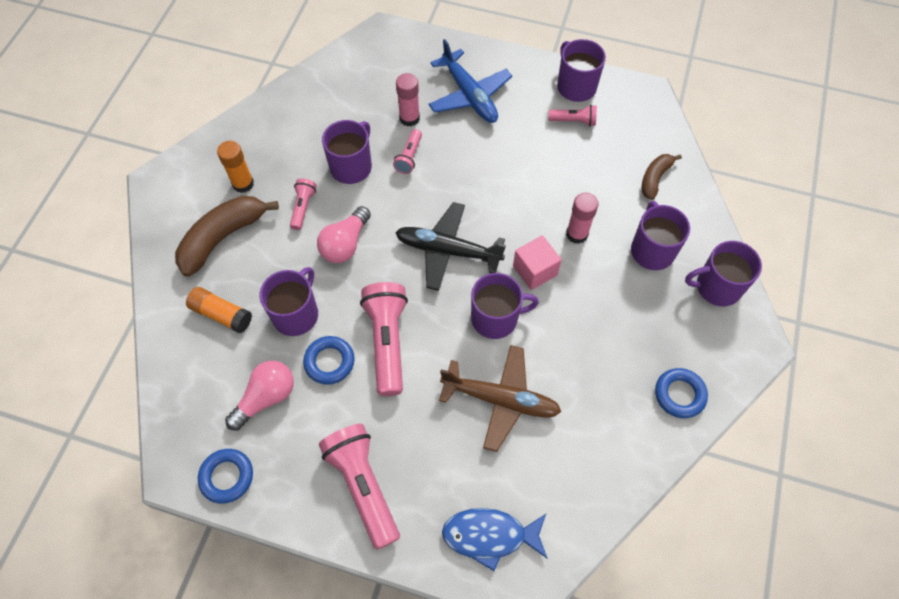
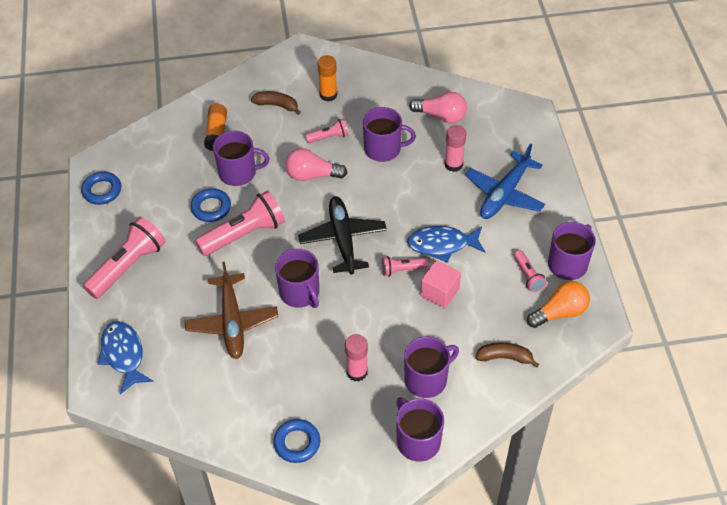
camera: 65 degrees right, 10 degrees down
brown banana [175,196,279,277] -> brown banana [251,91,301,115], size x0.57
pink light bulb [225,361,294,430] -> pink light bulb moved to [409,92,467,123]
pink flashlight [393,129,422,174] -> pink flashlight moved to [381,256,429,277]
pink cube [513,236,562,290] -> pink cube moved to [420,260,461,309]
pink glue stick [566,193,598,244] -> pink glue stick moved to [345,334,368,382]
none -> blue fish [407,226,485,263]
none -> orange light bulb [527,281,590,328]

